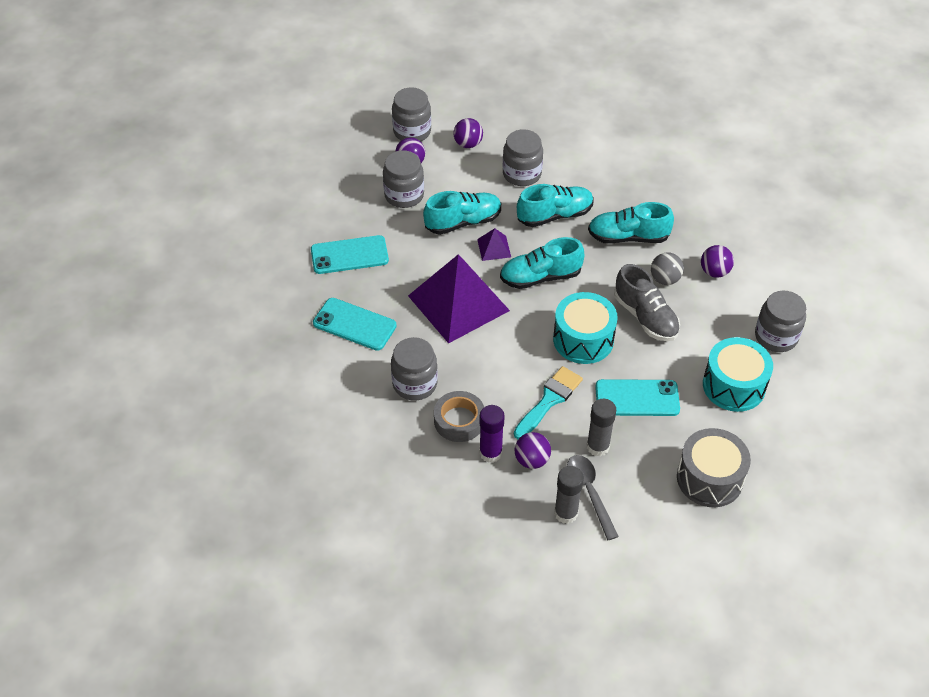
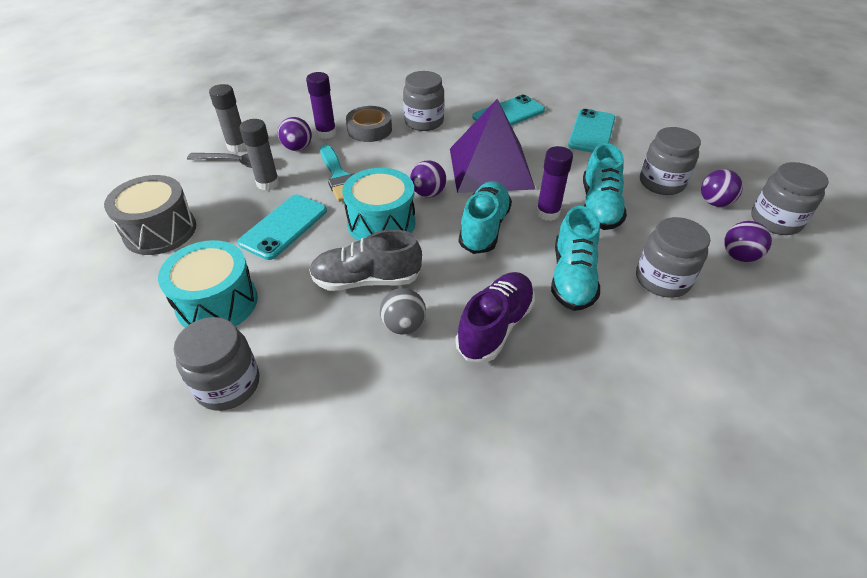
camera: 120 degrees right, 5 degrees down
purple pyramid [477,228,511,261] -> purple glue stick [536,146,573,221]
turquoise shoe [588,202,674,244] -> purple shoe [455,272,535,362]
purple ball [701,245,734,278] -> purple ball moved to [410,161,446,197]

